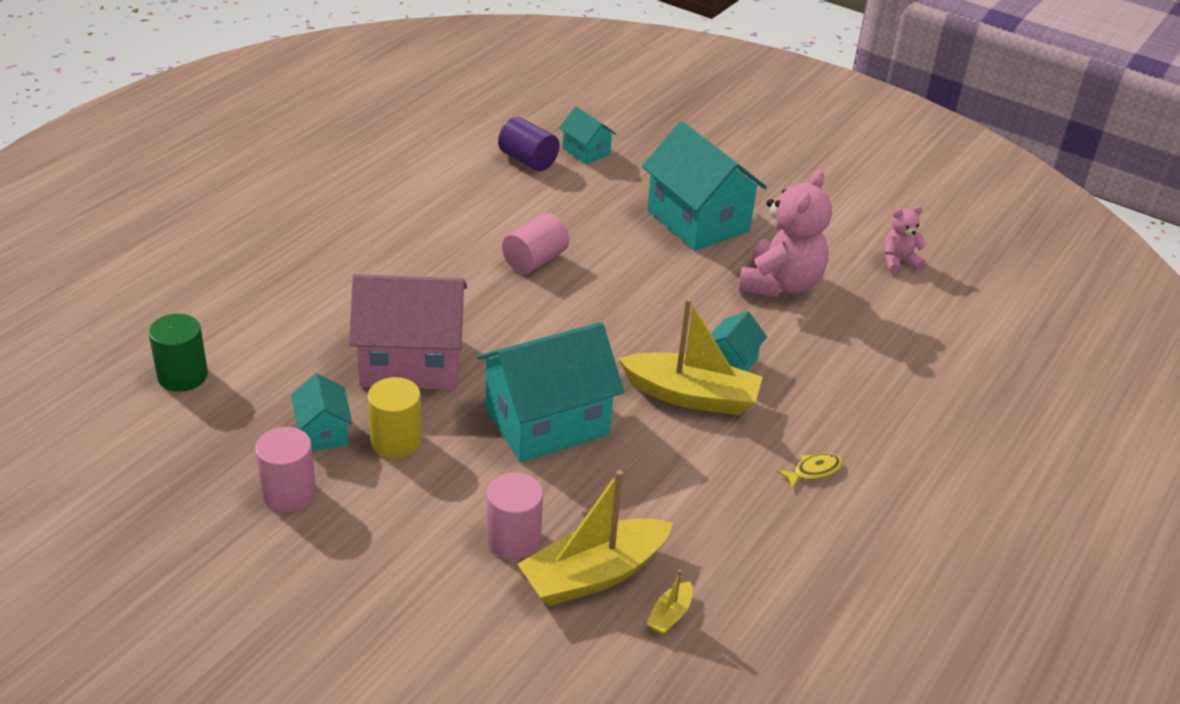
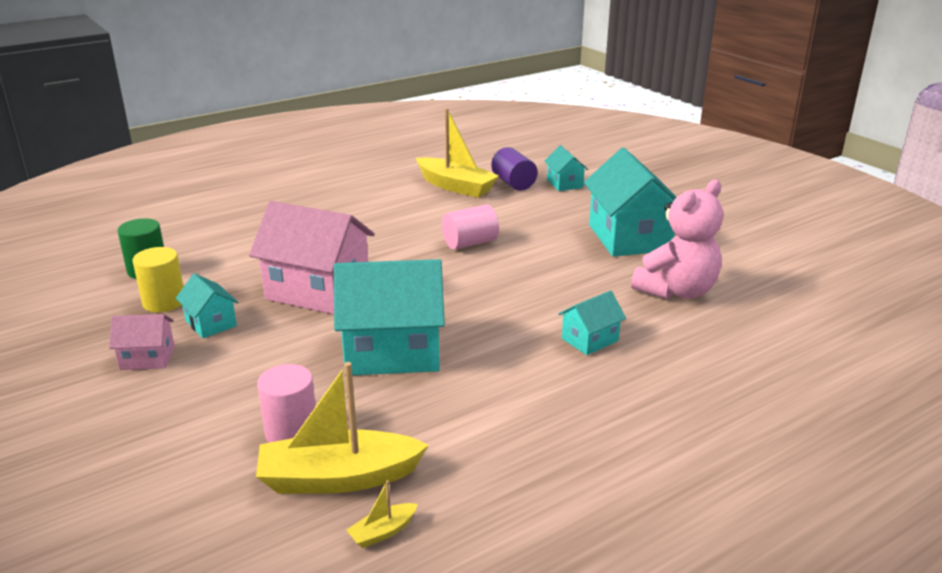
camera: 25 degrees right, 10 degrees down
pink cylinder [255,427,316,512] -> pink house [109,314,175,370]
turquoise house [291,373,352,451] -> turquoise house turned 45 degrees counterclockwise [176,273,238,338]
yellow cylinder [368,377,422,458] -> yellow cylinder moved to [132,247,184,312]
yellow boat [618,298,763,415] -> yellow boat moved to [416,108,499,198]
yellow fish [777,453,843,489] -> none
pink teddy bear [884,206,928,274] -> none

